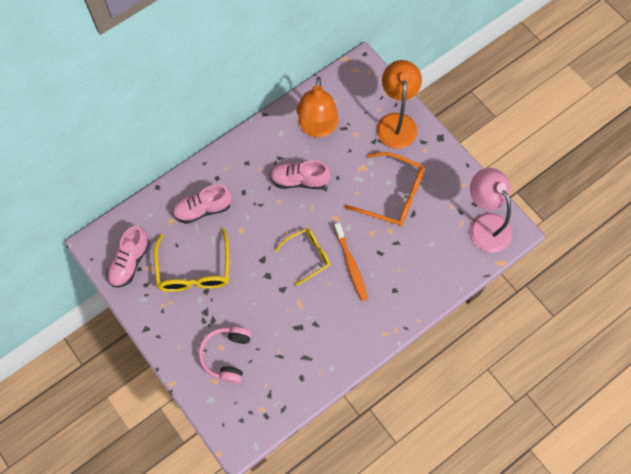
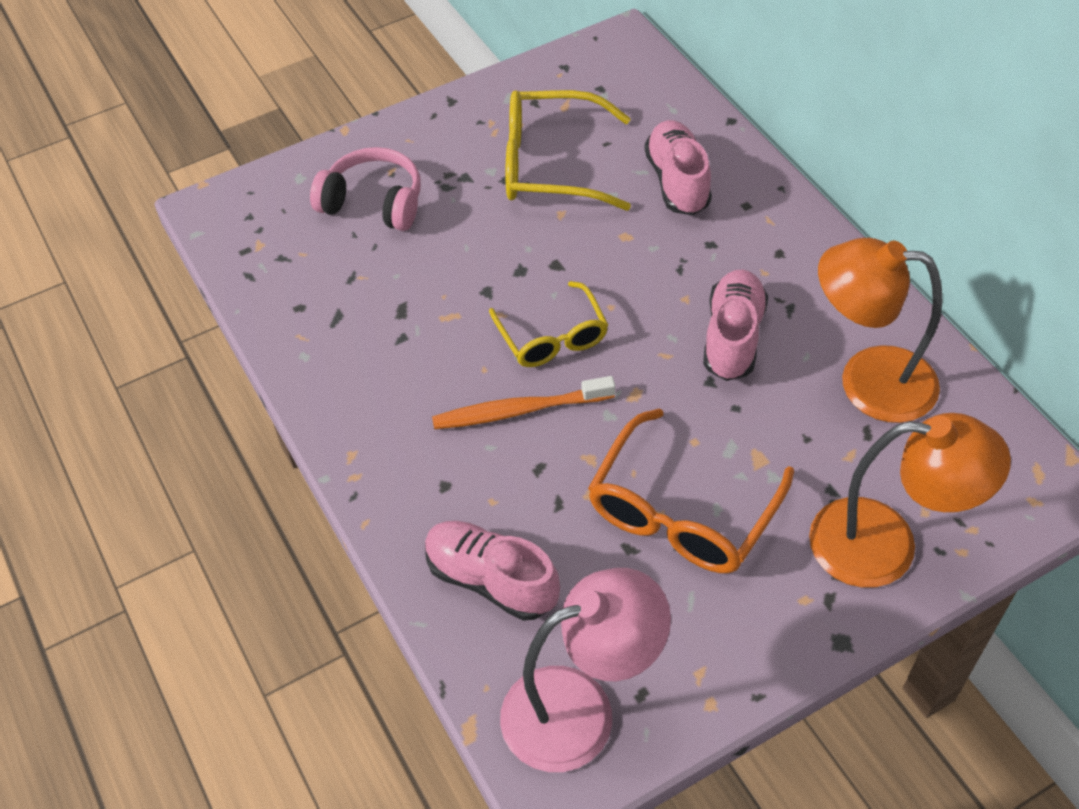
camera: 100 degrees right, 15 degrees down
pink shoe [107,226,150,287] -> pink shoe moved to [425,521,560,621]

